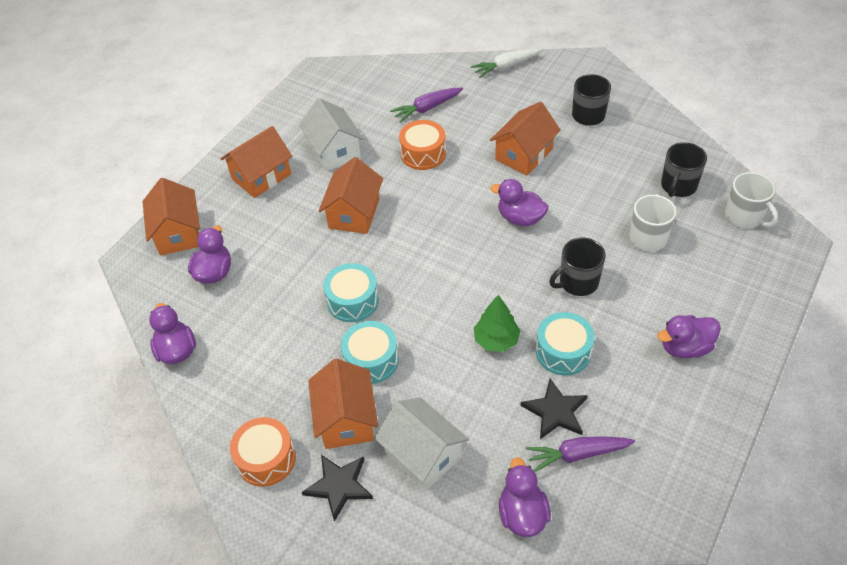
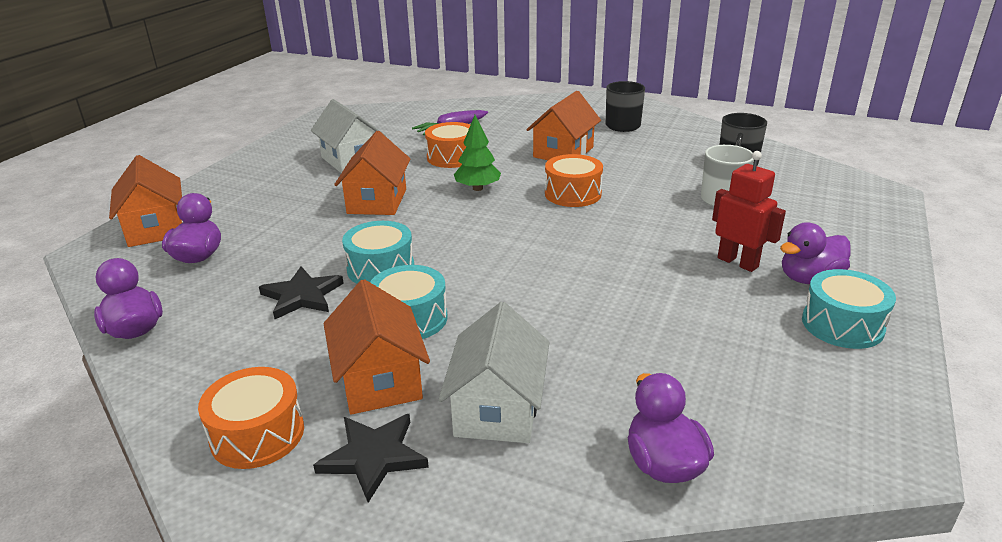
camera: 10 degrees left, 20 degrees down
orange house [220,126,292,198] -> none
white house [375,397,469,490] -> white house turned 60 degrees clockwise [438,302,549,443]
white carrot [471,48,542,78] -> none
green tree [474,295,520,352] -> green tree moved to [454,115,501,191]
purple duck [490,179,549,226] -> orange drum [545,154,603,207]
black star [521,379,588,439] -> black star moved to [259,267,344,319]
purple carrot [525,436,635,472] -> none
turquoise drum [536,312,595,376] -> turquoise drum moved to [802,269,896,349]
black mug [549,238,606,296] -> none
white mug [725,172,778,228] -> none
none -> red robot [712,151,786,272]

